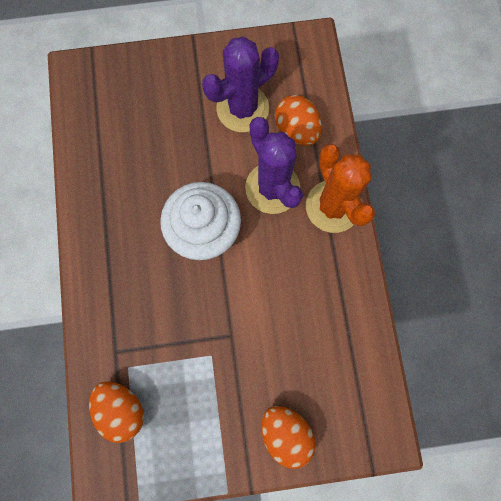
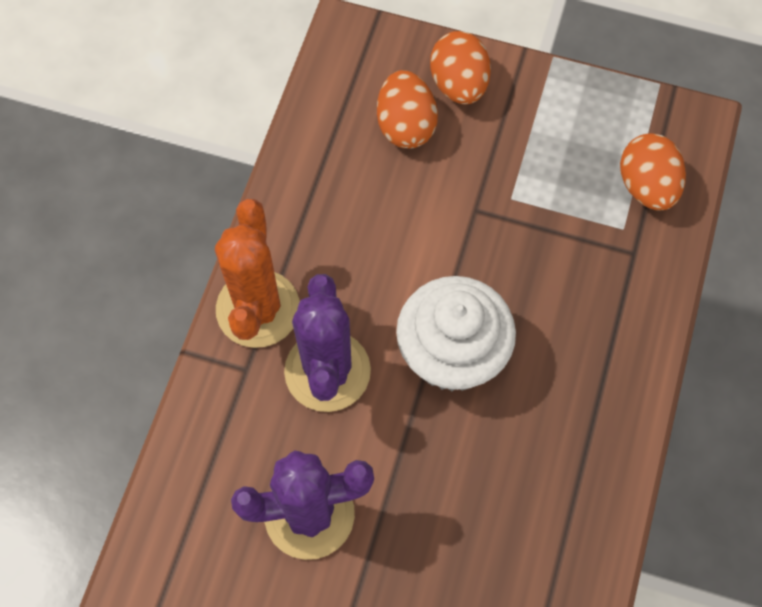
camera: 155 degrees left, 10 degrees down
orange egg [275,95,322,146] -> orange egg moved to [377,70,438,149]

